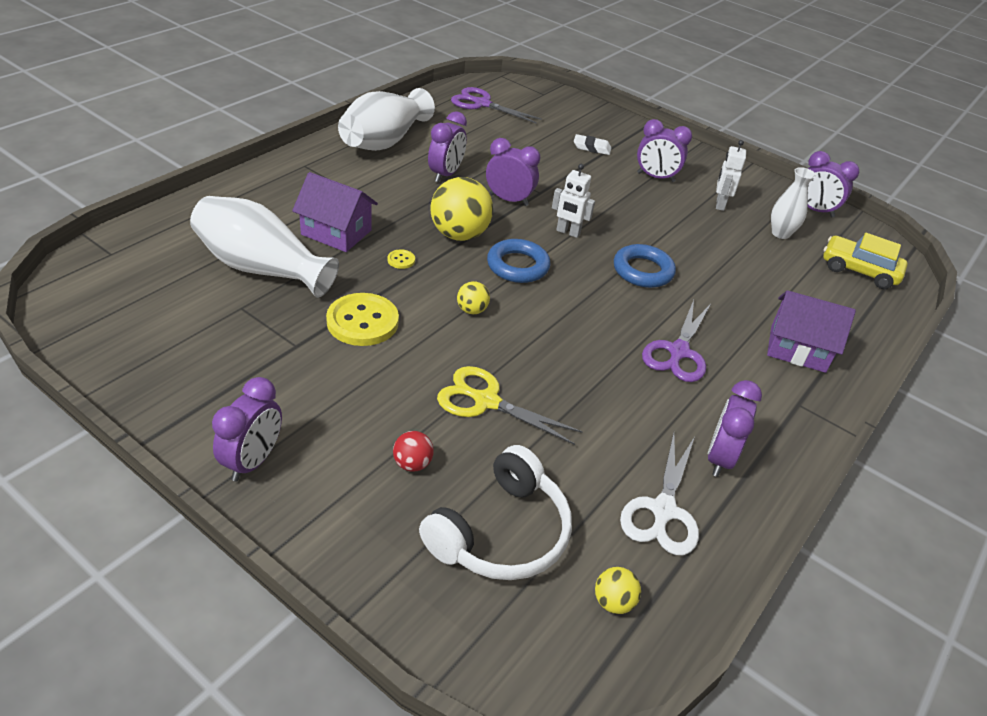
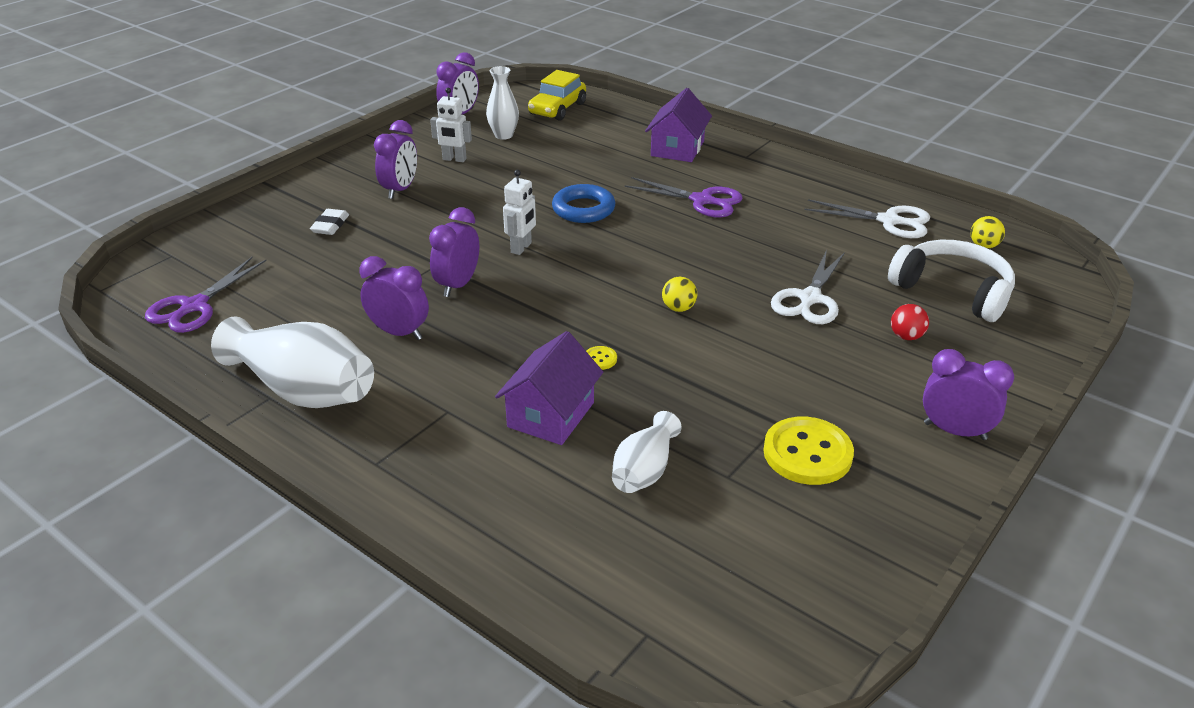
camera: 85 degrees left, 5 degrees down
white vase [190,196,339,298] -> white vase [612,411,682,493], size x0.56
yellow button [326,293,399,346] -> yellow button moved to [763,417,854,485]
yellow ball [430,177,493,241] -> none
yellow scissors [437,366,583,445] -> white scissors [771,250,845,324]
blue ring [487,239,550,283] -> none
purple clock [708,380,762,477] -> none

